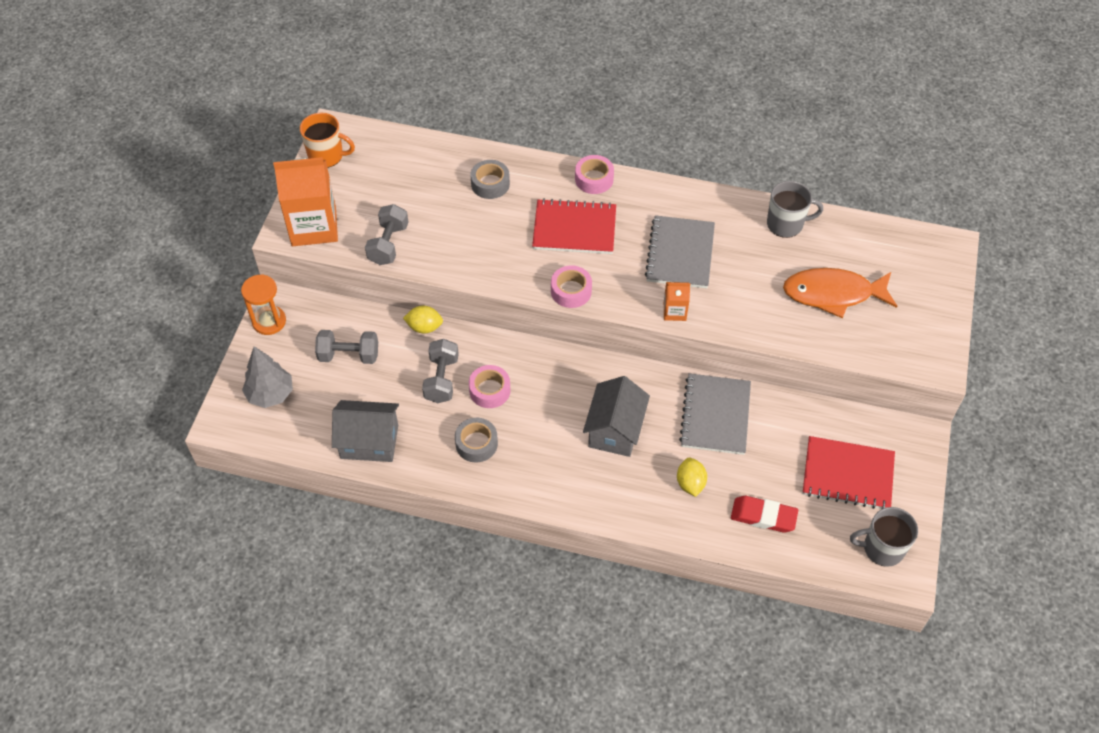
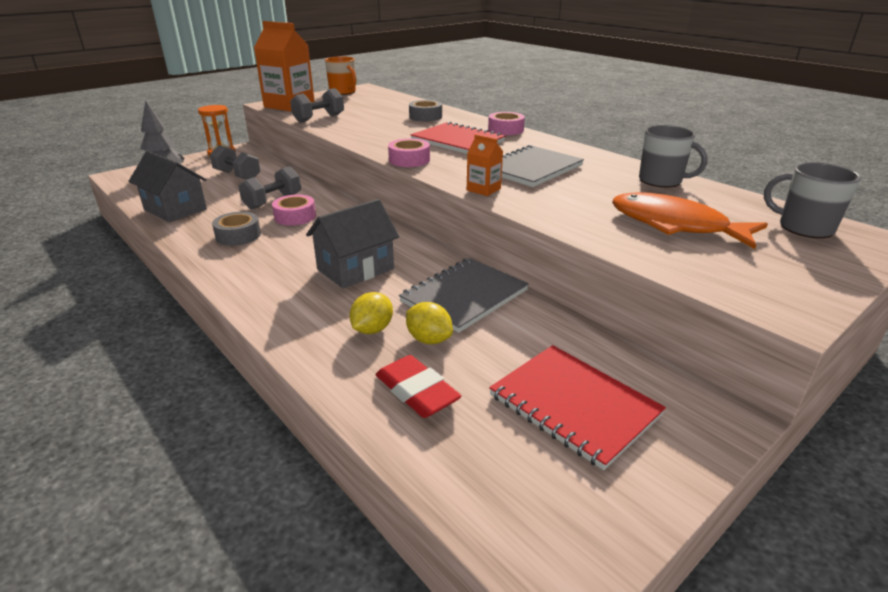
camera: 35 degrees right, 25 degrees down
yellow lemon [403,306,443,333] -> yellow lemon moved to [406,302,453,344]
grey mug [850,507,918,567] -> grey mug moved to [764,162,861,238]

